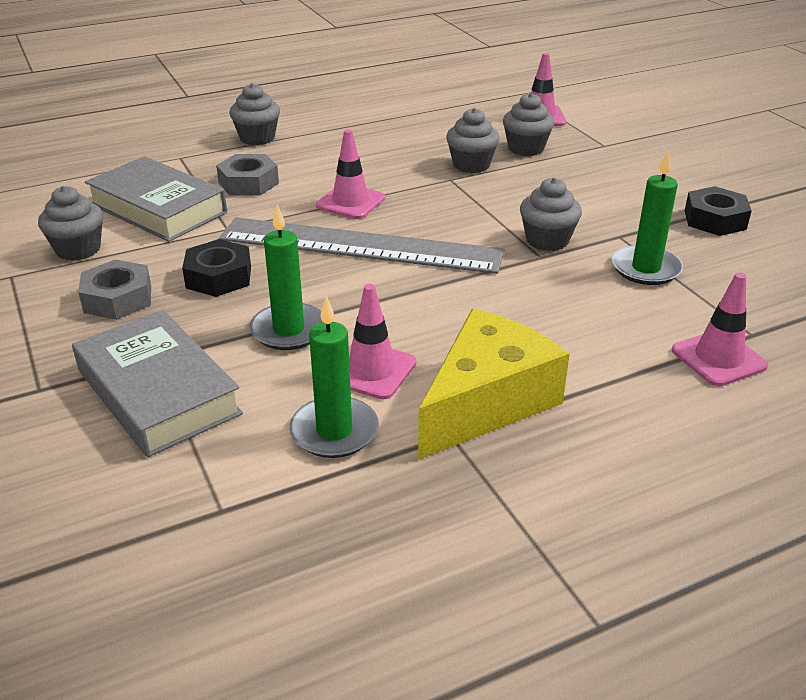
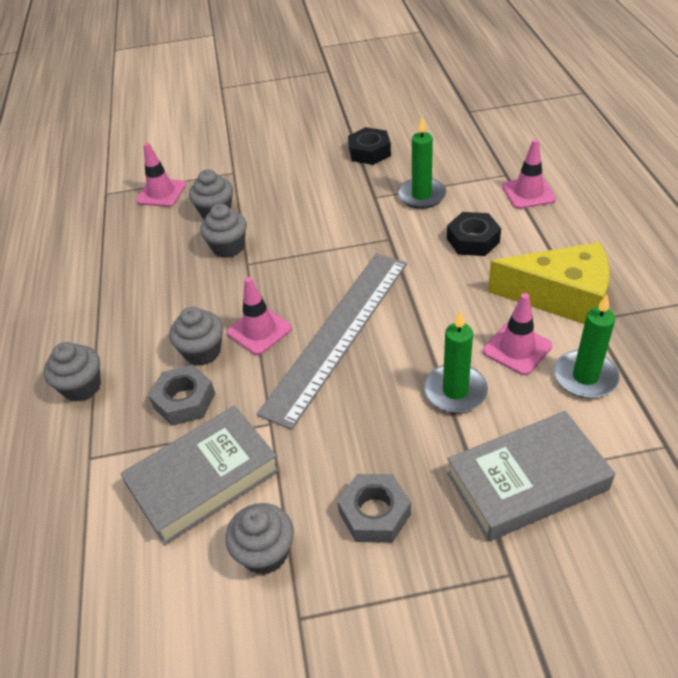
camera: 70 degrees left, 10 degrees up
black nut [182,239,251,297] -> black nut moved to [447,212,501,256]
yellow cheese [418,309,570,460] -> yellow cheese turned 135 degrees clockwise [488,242,610,324]
grey cupcake [520,177,582,251] -> grey cupcake moved to [169,307,223,366]

